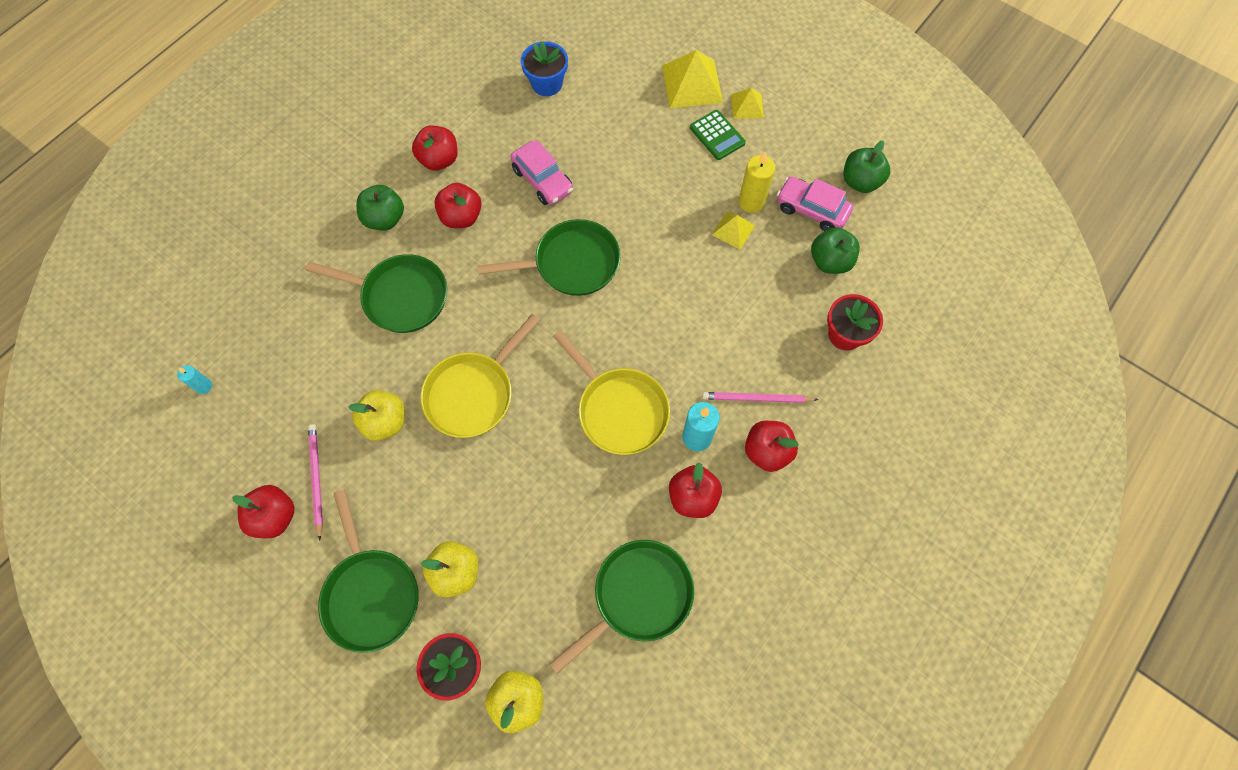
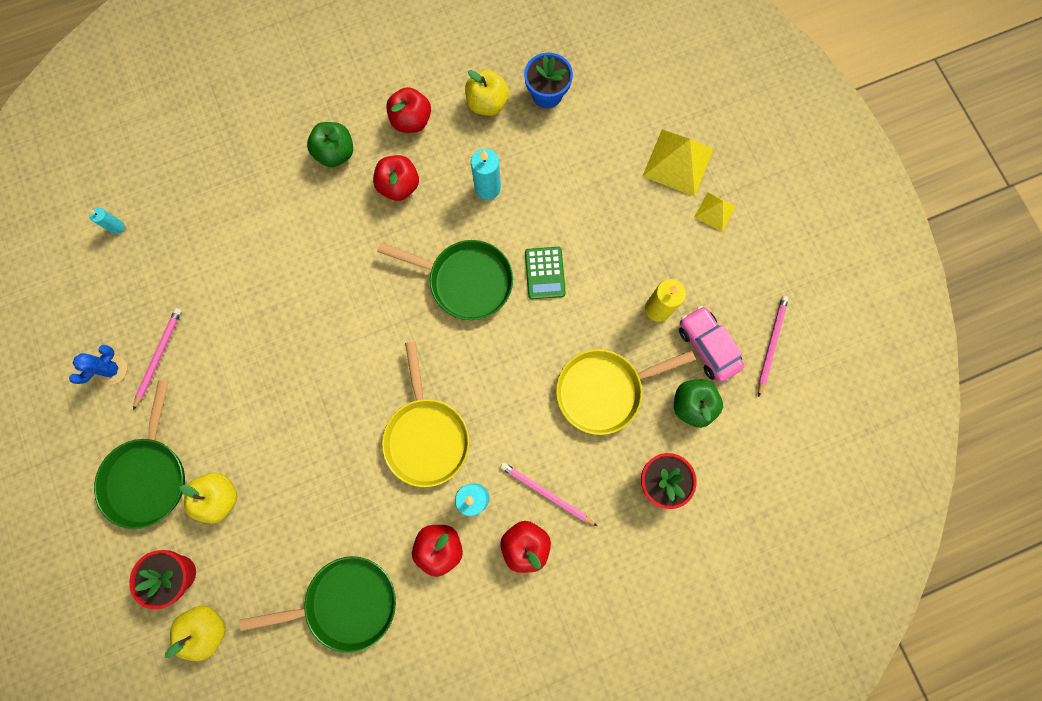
camera: 30 degrees right, 10 degrees up
red apple [232,485,295,539] -> blue cactus [69,345,127,385]
green pan [305,254,447,333] -> none
yellow apple [348,390,405,441] -> yellow apple moved to [465,70,509,116]
yellow pan [421,314,540,438] -> yellow pan moved to [556,349,695,435]
pink car [510,140,573,205] -> turquoise candle [471,149,501,200]
green calculator [690,110,746,160] -> green calculator moved to [525,247,566,299]
yellow pyramid [712,211,755,249] -> none
green apple [843,141,890,193] -> pink pencil [758,296,789,397]

